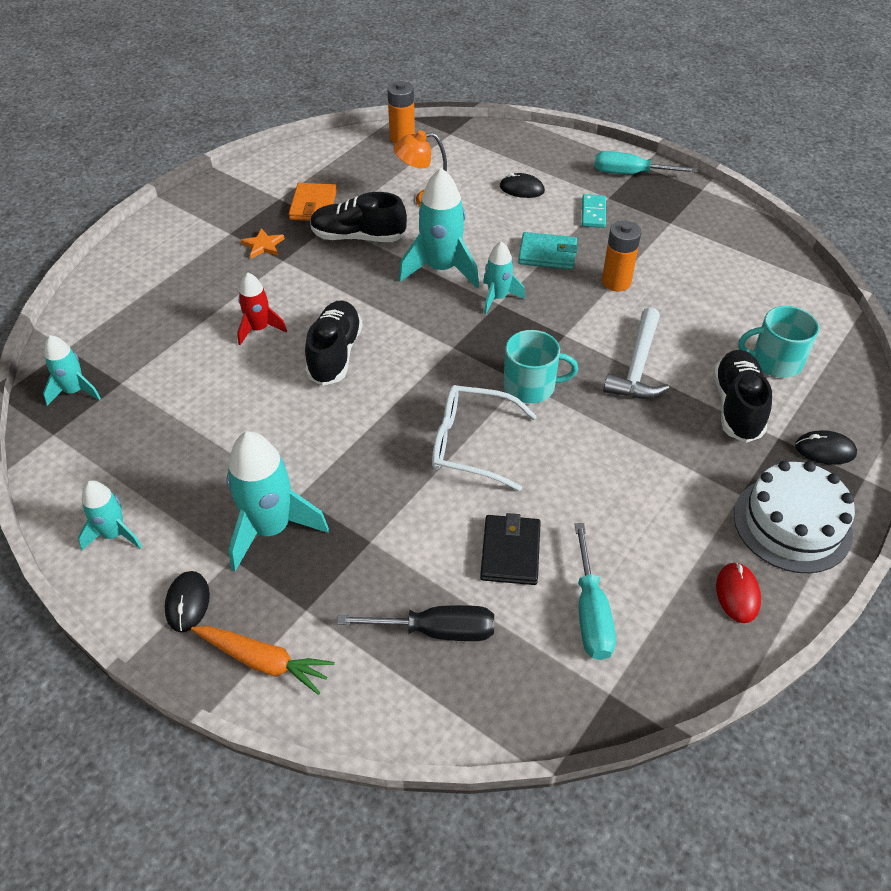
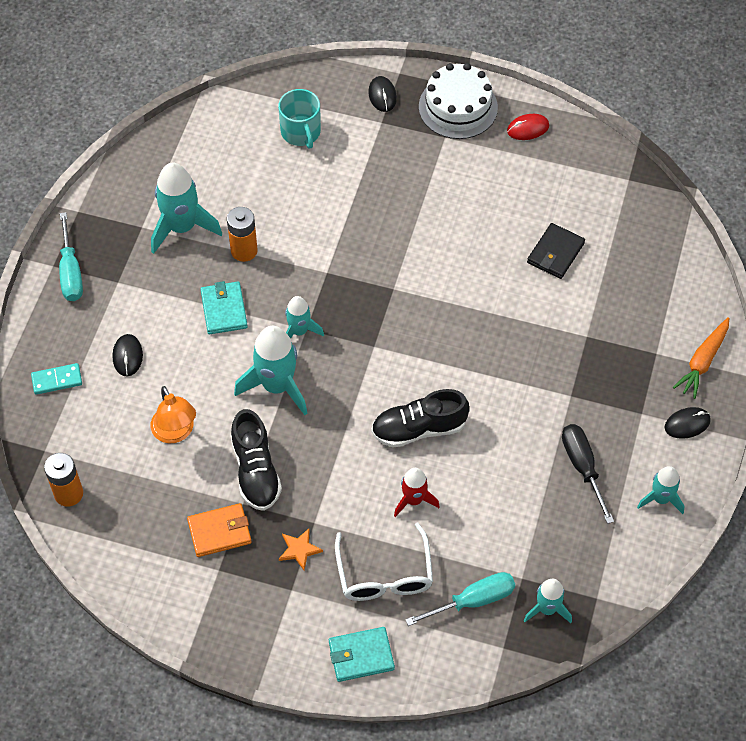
camera: 110 degrees left, 10 degrees up
orange carrot [191,626,334,695] -> orange carrot turned 150 degrees counterclockwise [673,317,729,399]
turquoise rocket [227,431,329,571] -> turquoise rocket moved to [151,162,223,254]
black screwdriver [337,605,494,641] -> black screwdriver moved to [562,424,614,524]
white glasses [432,385,537,491] -> white glasses moved to [335,522,433,601]
black wallet [480,513,541,585] -> black wallet turned 45 degrees counterclockwise [527,223,585,279]
turquoise mug [503,330,578,403] -> none
turquoise screwdriver [575,523,616,660] -> turquoise screwdriver moved to [405,572,515,626]
turquoise domino [582,194,606,228] -> turquoise domino moved to [31,363,82,395]
white hammer [603,307,669,399] -> none
black shoe [713,350,772,443] -> none
none -> turquoise wallet [329,627,395,682]

